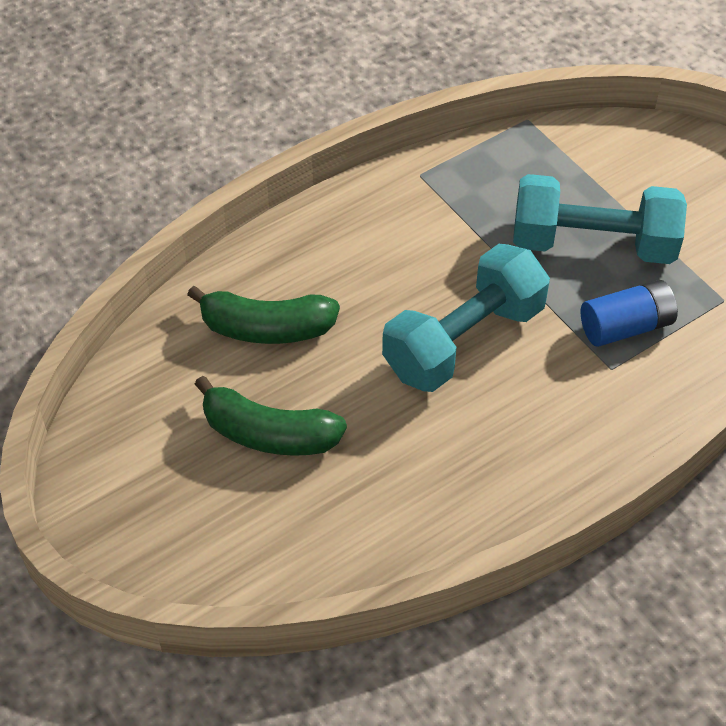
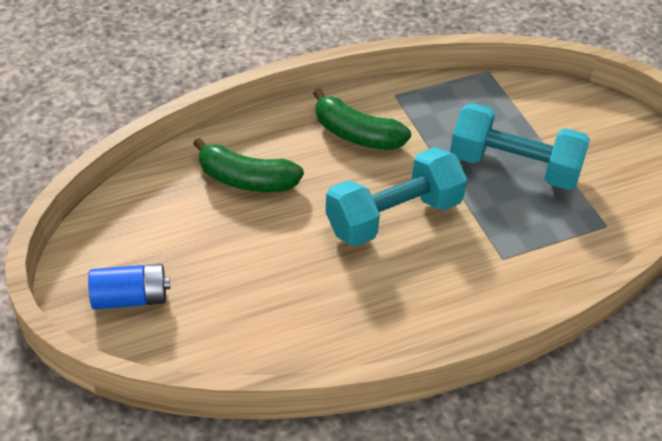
camera: 10 degrees right, 5 degrees down
green banana [195,376,347,456] -> green banana moved to [313,89,411,150]
blue battery [581,280,678,347] -> blue battery moved to [88,264,170,309]

